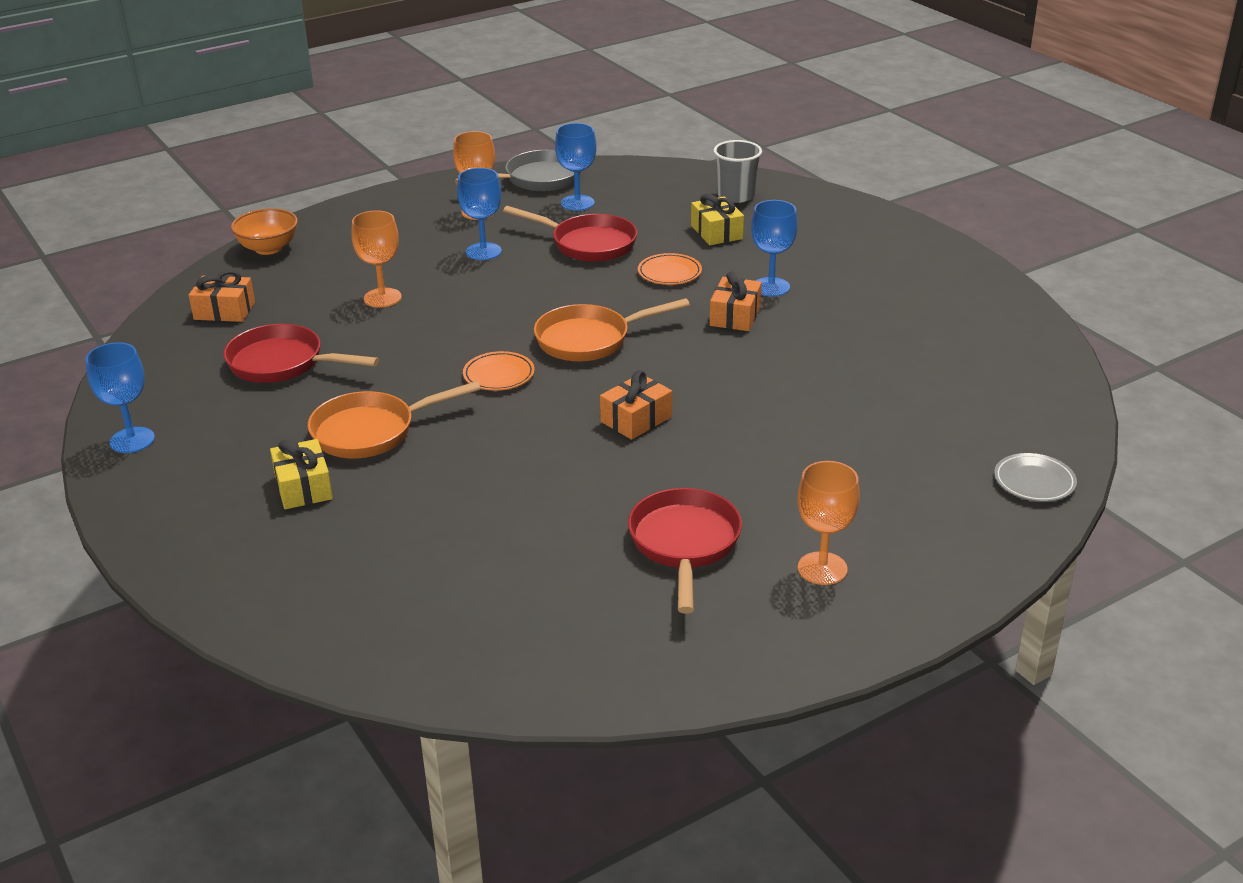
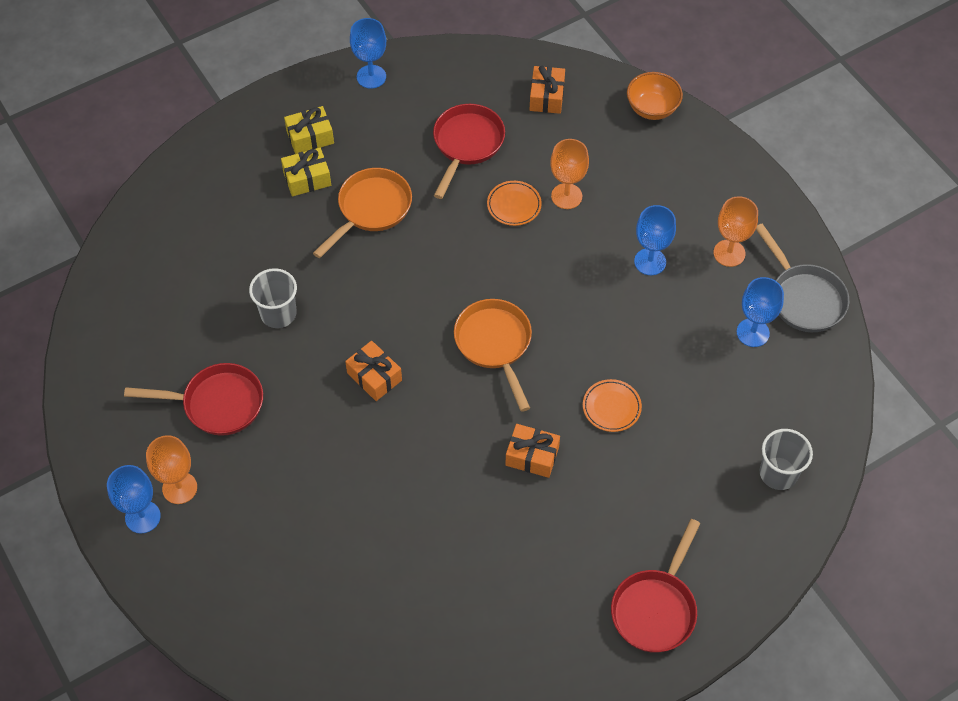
camera: 90 degrees right, 25 degrees up
orange pan [308,381,481,458] -> orange pan turned 60 degrees clockwise [313,168,412,258]
orange plate [463,351,535,391] -> orange plate moved to [487,181,542,226]
red pan [503,206,637,262] -> red pan moved to [611,519,701,653]
yellow gift [691,194,744,245] -> yellow gift moved to [284,106,334,154]
blue goblet [751,200,798,297] -> blue goblet moved to [107,465,161,533]
grey plate [994,453,1077,502] -> none
none -> grey cup [249,268,297,328]

